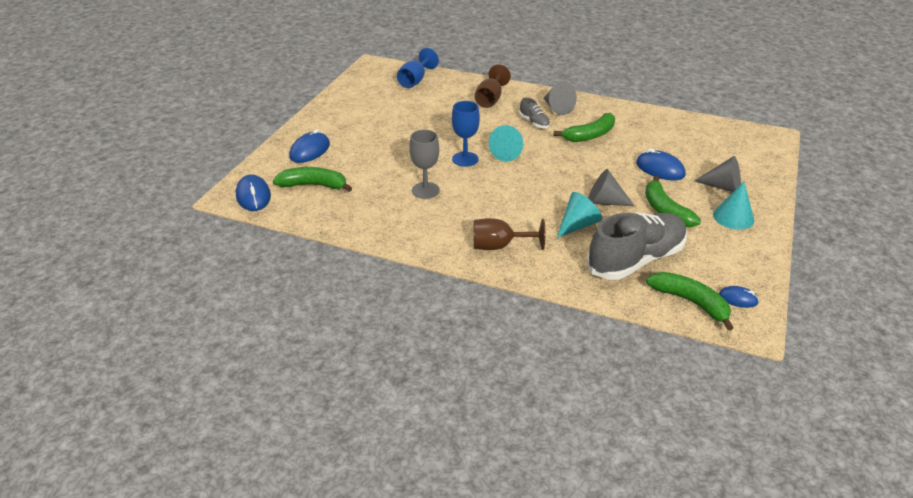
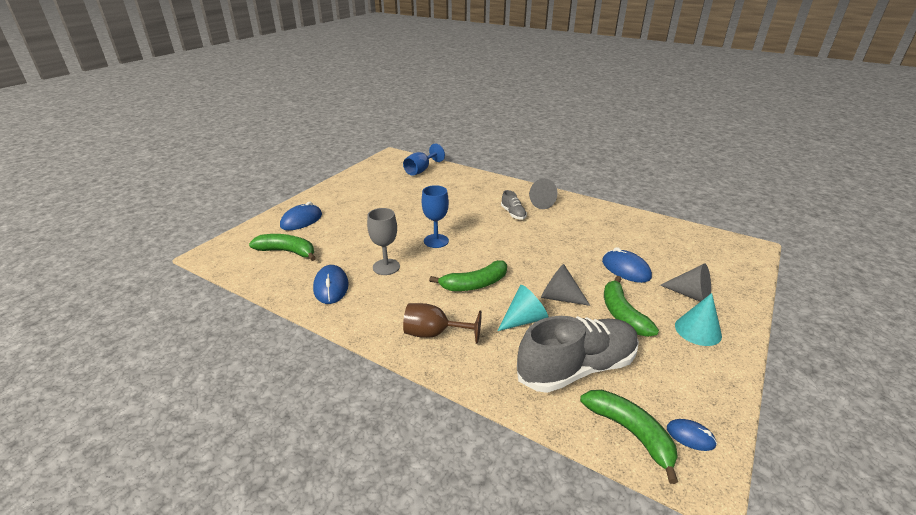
camera: 10 degrees right, 5 degrees down
blue mouse [236,174,271,211] -> blue mouse moved to [313,265,349,304]
brown goblet [475,64,511,108] -> none
turquoise cone [489,125,523,162] -> none
green banana [554,113,615,142] -> green banana moved to [429,260,507,291]

